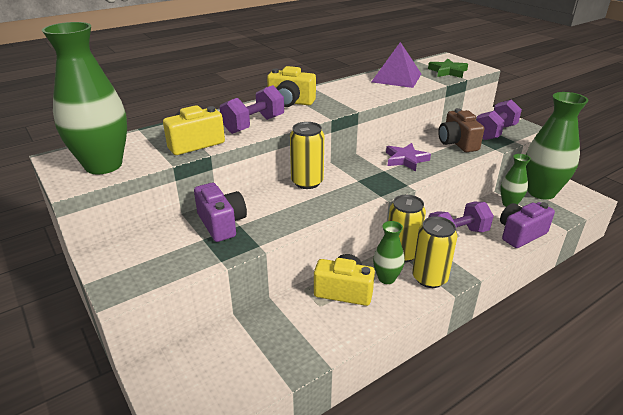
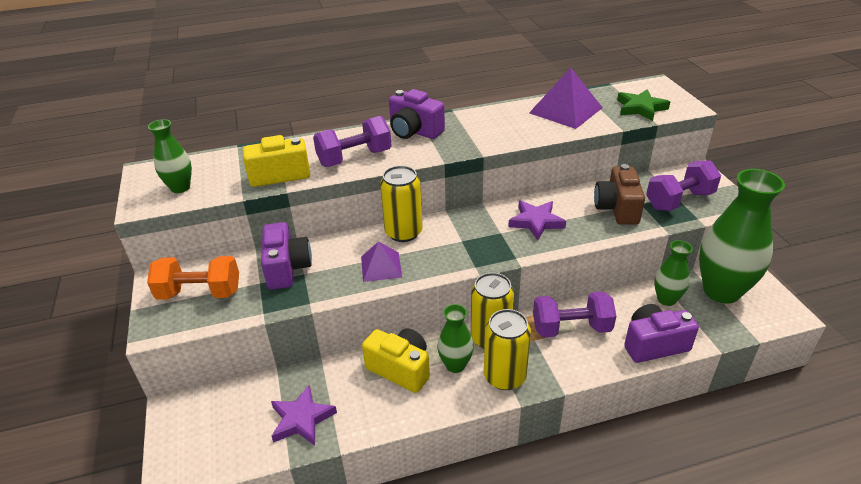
camera: 20 degrees right, 5 degrees up
green vase [42,22,127,174] -> green vase [148,119,192,193], size x0.51
yellow camera [267,66,316,107] -> purple camera [389,89,445,139]
none -> orange dumbbell [147,256,239,300]
none -> purple star [271,385,337,446]
none -> purple pyramid [361,241,402,282]

